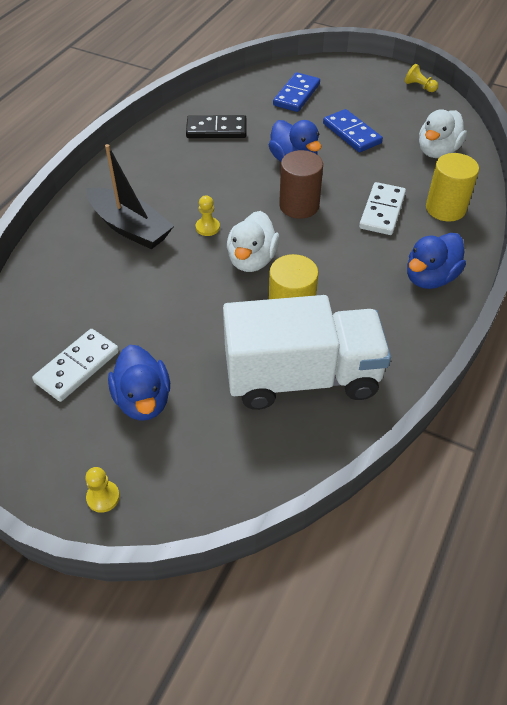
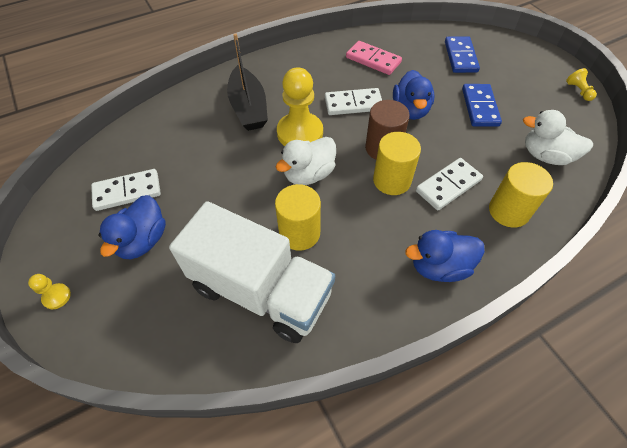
camera: 35 degrees right, 5 degrees up
black domino [186,115,247,138] -> pink domino [346,41,402,75]
yellow pawn [196,195,220,236] -> yellow pawn [277,67,323,146], size x2.24
blue domino [273,72,320,112] -> blue domino turned 60 degrees counterclockwise [445,36,480,73]
white duck [419,109,467,158] -> white duck turned 45 degrees clockwise [523,110,593,165]
none -> white domino [325,88,382,115]
none -> yellow cylinder [373,132,421,195]

